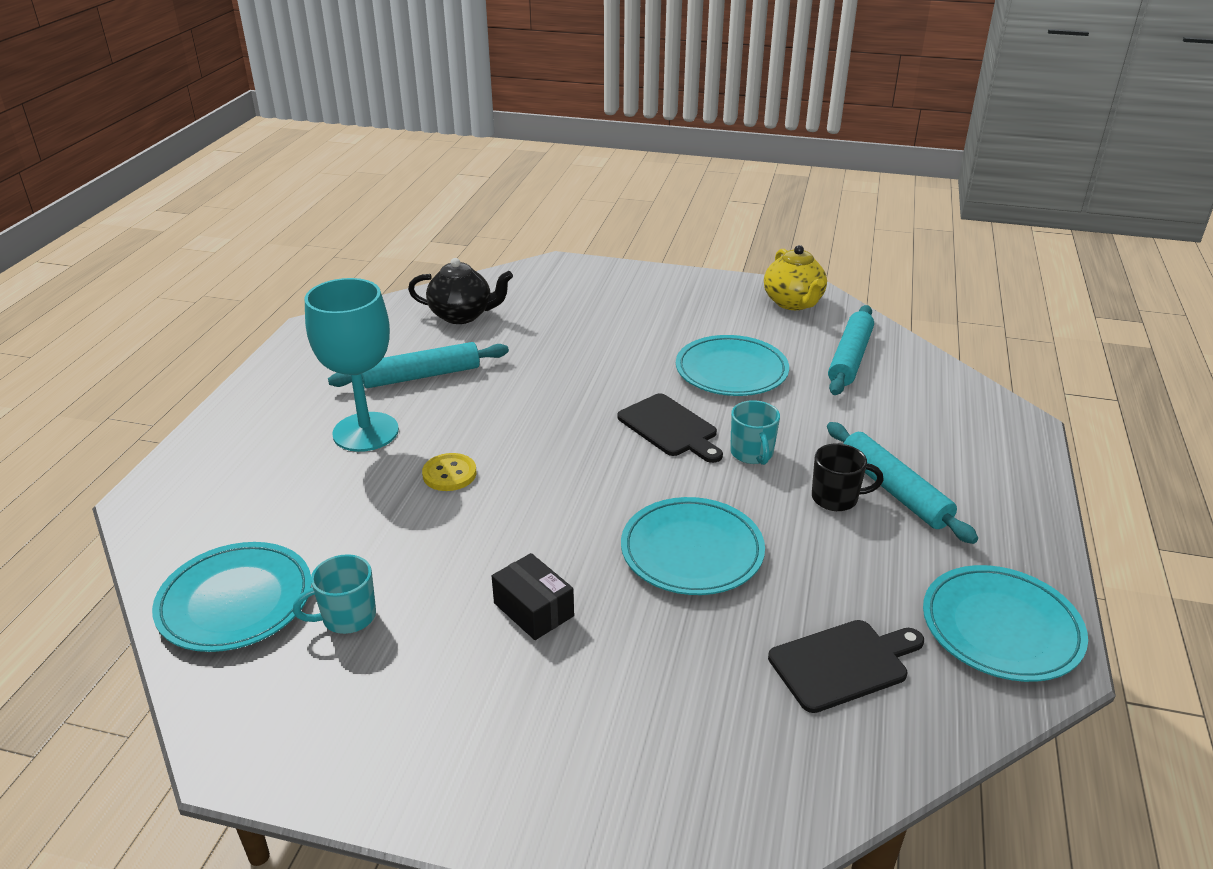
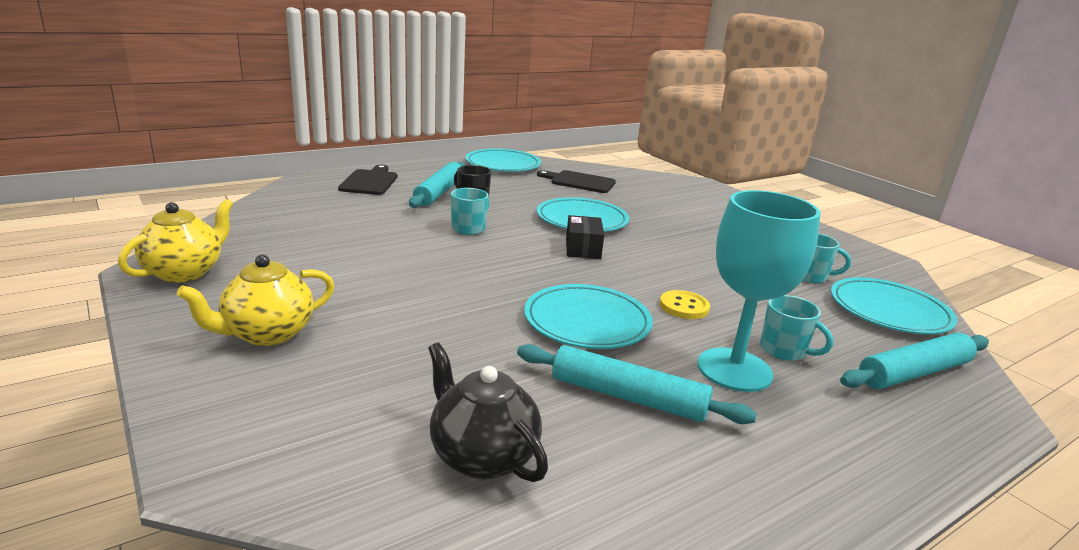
camera: 140 degrees left, 10 degrees down
black box [492,553,574,640] -> black box moved to [566,215,604,259]
black cutting board [617,394,723,463] -> black cutting board moved to [338,165,397,195]
turquoise plate [676,335,789,396] -> turquoise plate moved to [524,284,653,349]
turquoise rolling pin [828,305,874,395] -> turquoise rolling pin moved to [840,333,989,389]
none -> yellow teapot [177,254,335,346]
none -> turquoise mug [760,295,833,361]

